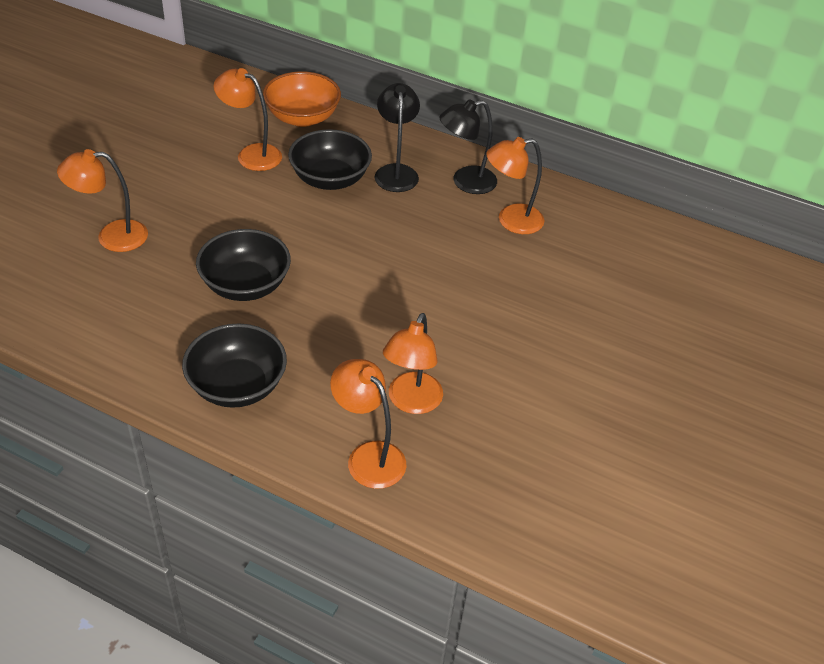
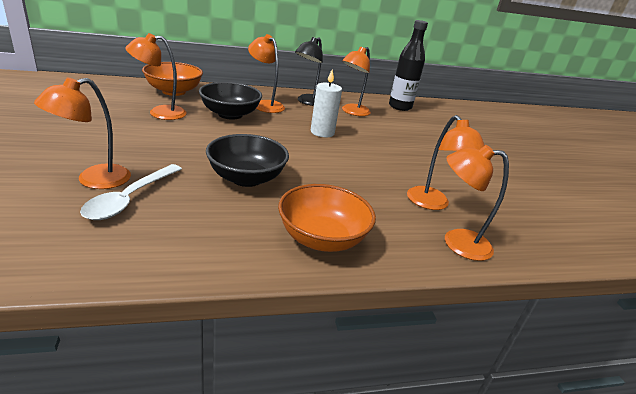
camera: 40 degrees left, 15 degrees down
black bowl [182,323,287,408] -> orange bowl [278,184,376,252]
black lamp [374,83,420,192] -> orange lamp [248,34,285,113]
none -> white spoon [80,164,182,220]
none -> white candle [311,69,342,137]
none -> black bottle [389,20,428,111]

